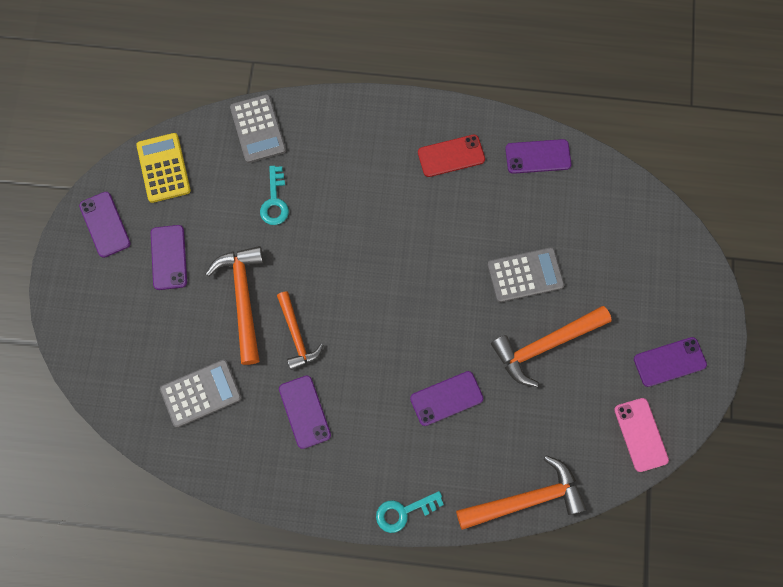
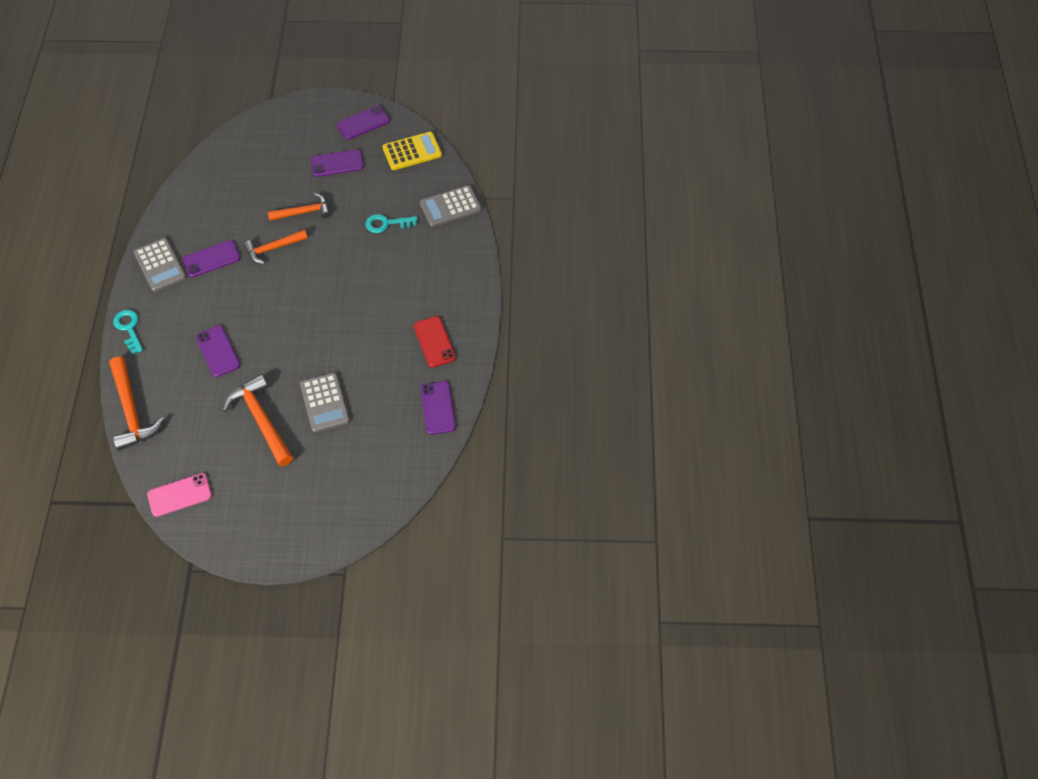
camera: 85 degrees right, 15 degrees down
grey calculator [160,359,242,428] -> grey calculator moved to [134,238,186,292]
orange hammer [206,246,264,365] -> orange hammer [268,193,330,221], size x0.65
purple phone [634,337,707,387] -> none

